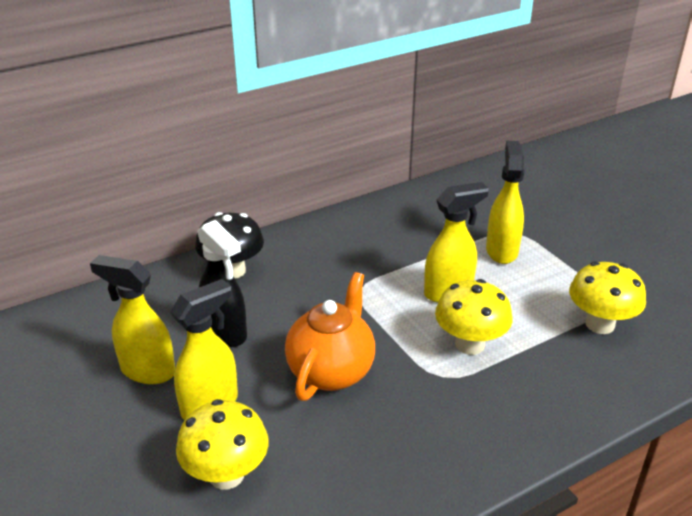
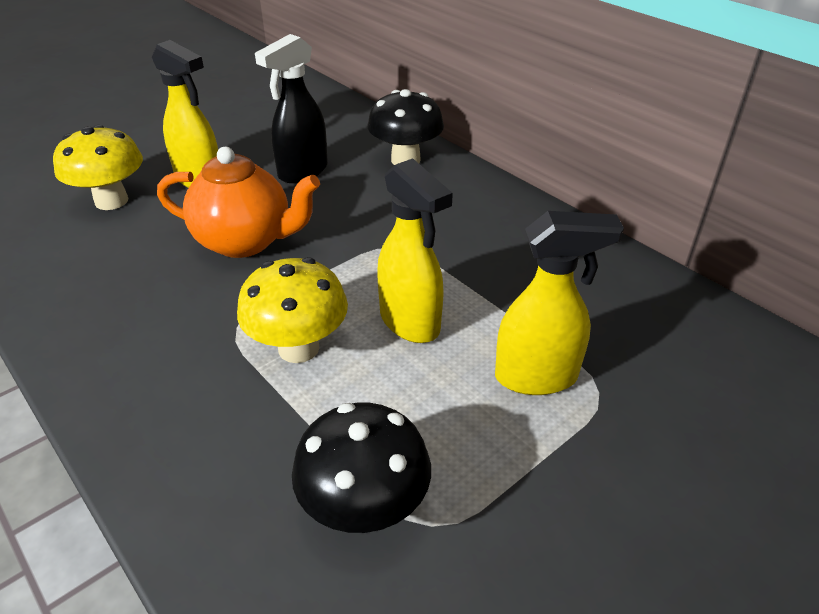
camera: 80 degrees right, 5 degrees up
yellow spray bottle [90,255,175,384] -> none
yellow mushroom [569,261,646,334] -> black mushroom [292,402,431,533]

